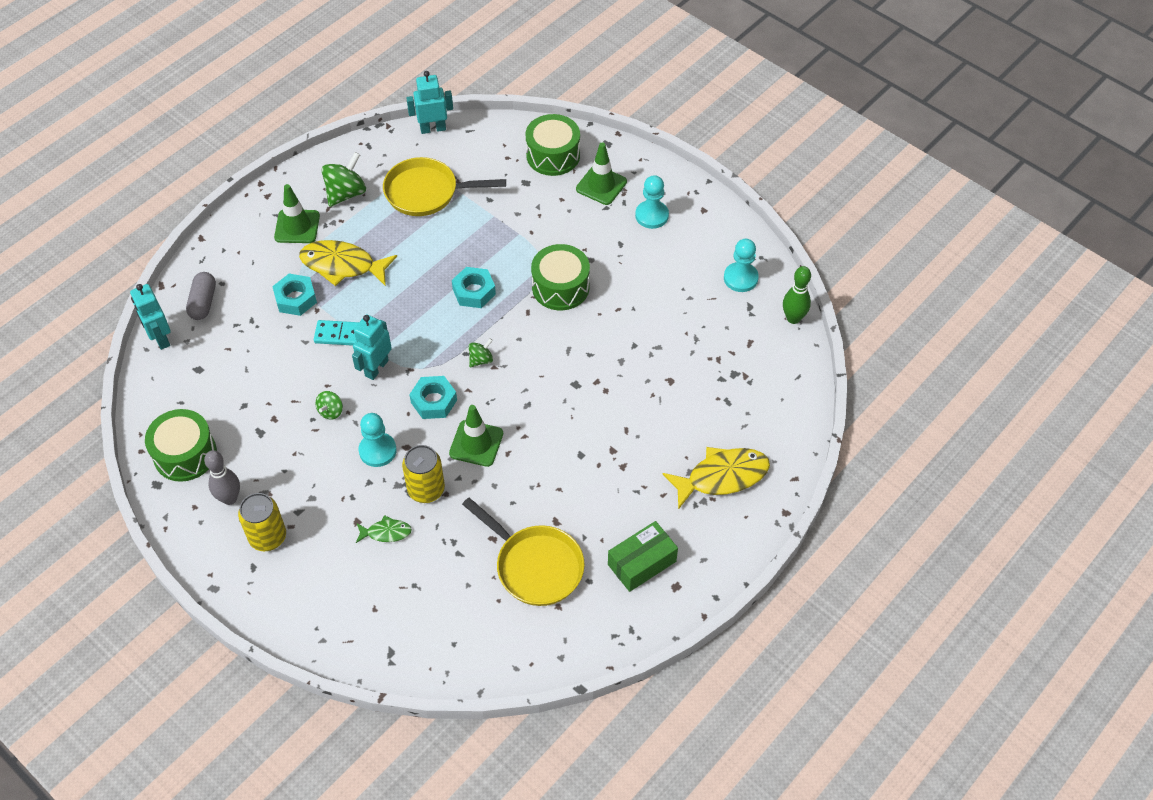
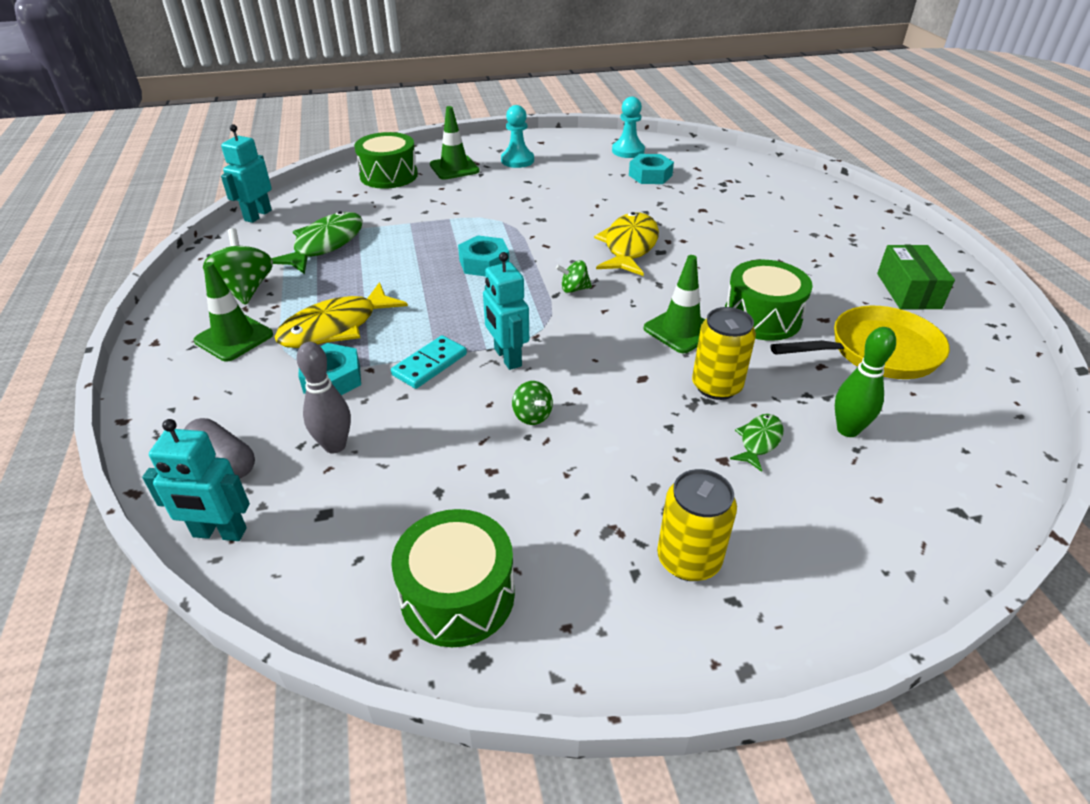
camera: 55 degrees left, 15 degrees down
grey bowling pin [204,450,240,505] -> grey bowling pin moved to [297,342,351,454]
turquoise pawn [359,413,397,467] -> none
yellow pan [383,157,506,216] -> green fish [271,211,363,274]
turquoise nut [409,376,457,419] -> turquoise nut moved to [629,154,674,184]
green spinning top [469,338,493,367] -> green spinning top turned 90 degrees counterclockwise [556,260,592,293]
green drum [531,244,590,310] -> green drum moved to [725,260,812,341]
yellow fish [663,447,770,510] -> yellow fish moved to [594,212,659,276]
green bowling pin [783,266,811,324] -> green bowling pin moved to [835,327,896,437]

